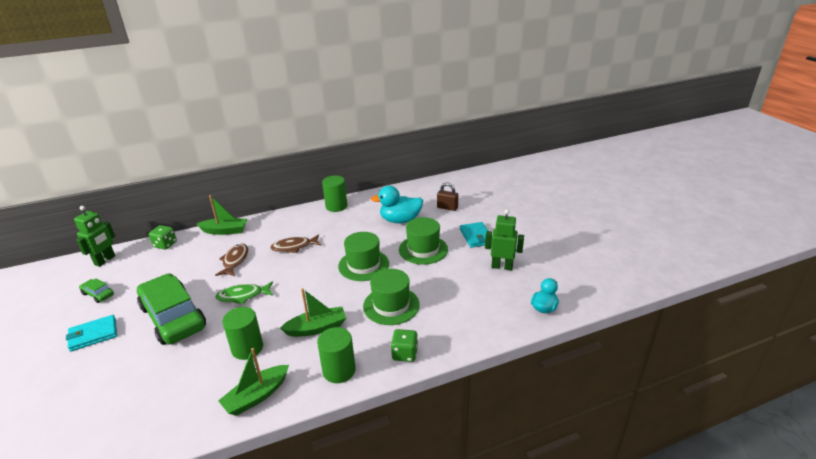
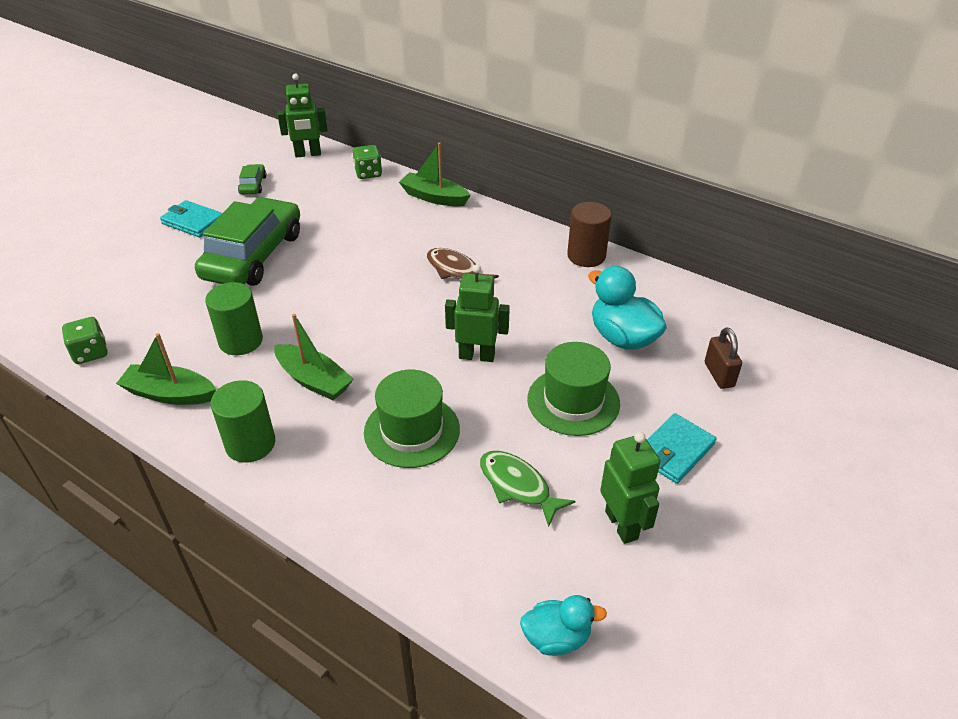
camera: 55 degrees right, 10 degrees up
green boat [197,195,247,235] -> green boat turned 150 degrees clockwise [399,143,471,206]
brown fish [215,244,248,276] -> none
green fish [215,281,273,305] -> green fish moved to [480,451,575,527]
green cylinder [322,176,347,212] -> brown cylinder [567,202,611,267]
green hat [338,232,389,281] -> green robot [445,264,510,362]
green dice [391,329,418,362] -> green dice moved to [62,317,108,364]

